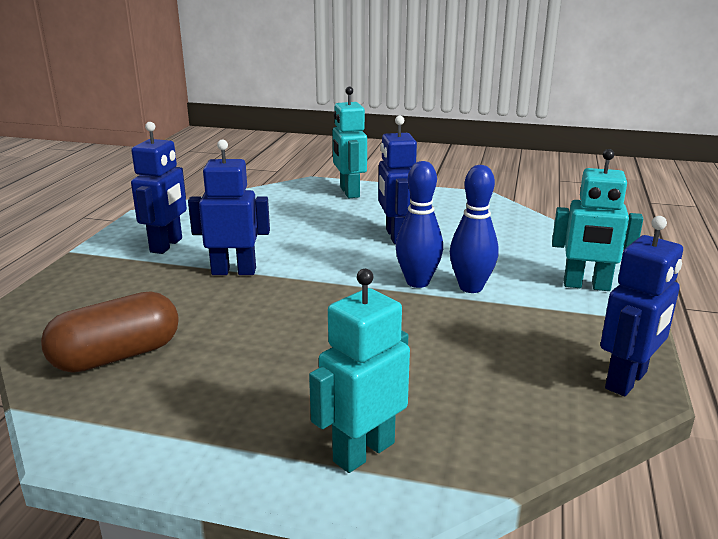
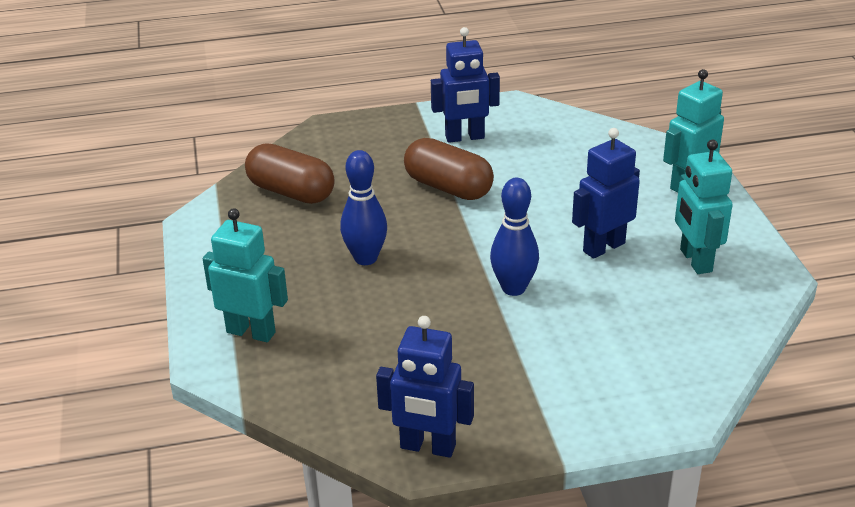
camera: 65 degrees right, 10 degrees up
blue robot [188,139,270,275] -> brown capsule [404,138,494,200]
blue bowling pin [450,165,498,293] -> blue bowling pin moved to [340,150,387,265]
turquoise robot [552,149,643,291] -> turquoise robot moved to [675,140,733,274]

